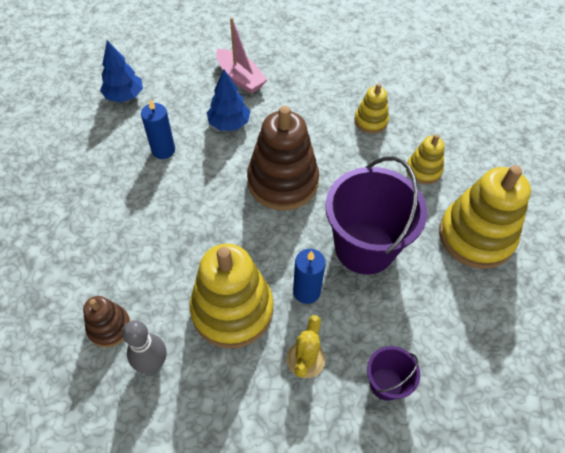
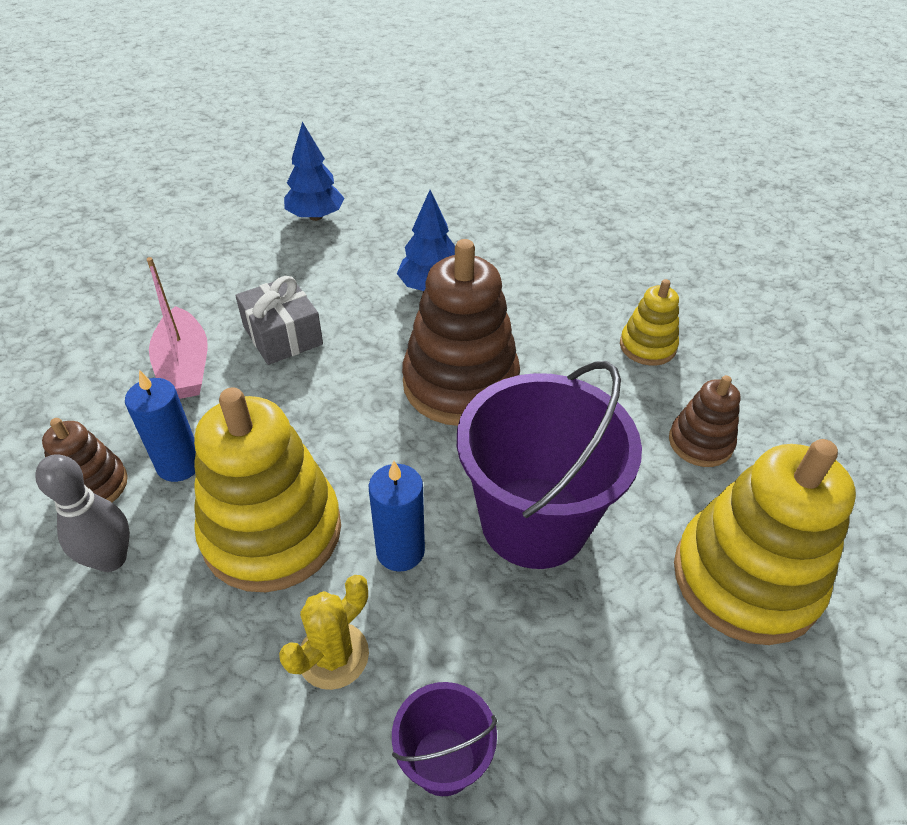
camera: 25 degrees right, 10 degrees down
blue candle [141,99,175,159] -> blue candle moved to [125,370,196,482]
pink boat [216,17,268,94] -> pink boat moved to [147,257,208,399]
yellow stacking toy [406,134,444,184] -> brown stacking toy [669,375,740,467]
none -> grey gift [235,276,323,365]

